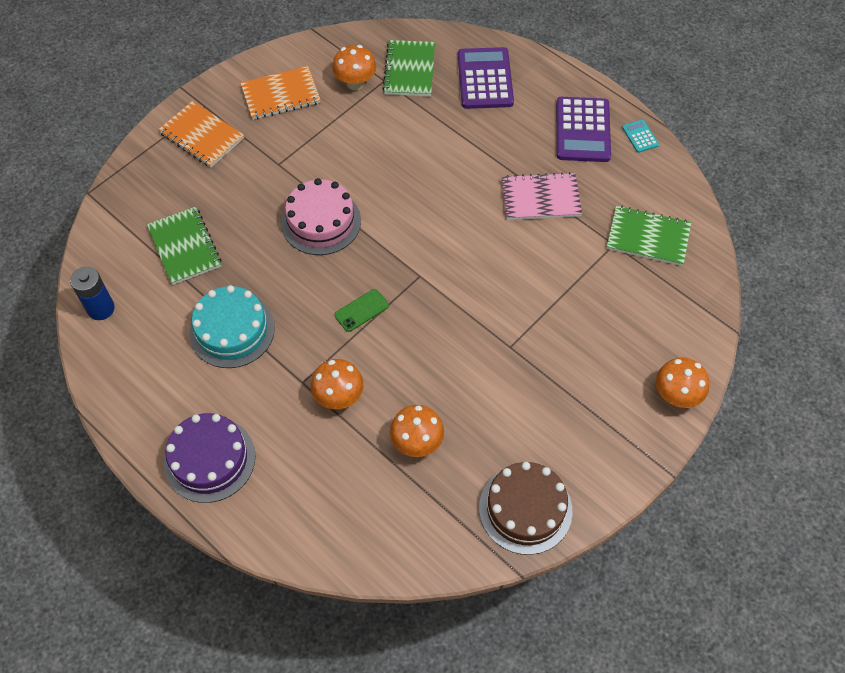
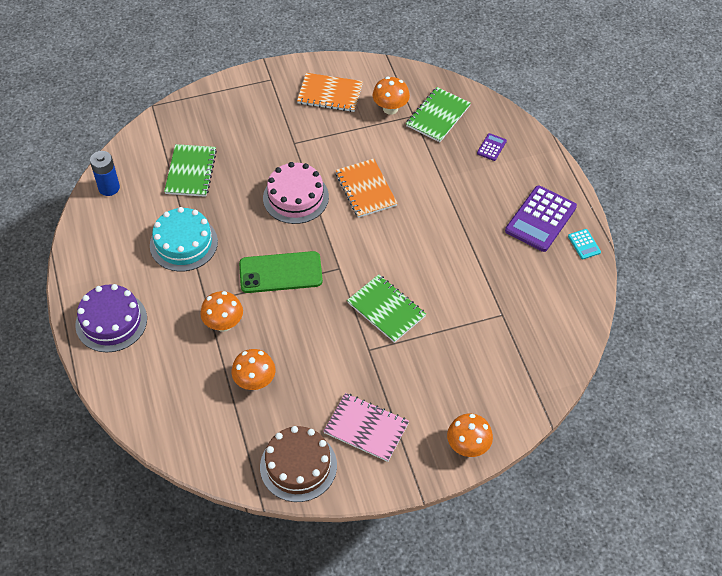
camera: 30 degrees right, 5 degrees down
orange notebook [158,101,244,168] -> orange notebook moved to [335,159,398,218]
green phone [334,289,389,332] -> green phone [239,251,323,293], size x1.91
purple calculator [458,47,514,109] -> purple calculator [477,133,507,161], size x0.46
pink notebook [502,172,582,220] -> pink notebook moved to [324,393,409,462]
green notebook [607,206,691,266] -> green notebook moved to [347,274,426,343]
turquoise calculator [622,120,659,153] -> turquoise calculator turned 150 degrees clockwise [568,229,601,259]

